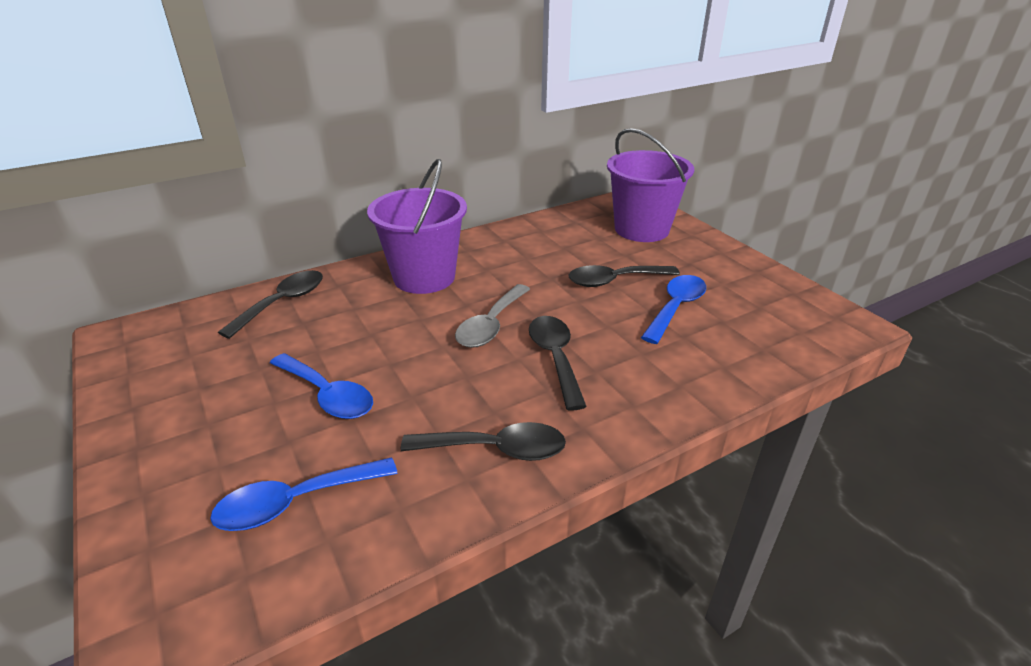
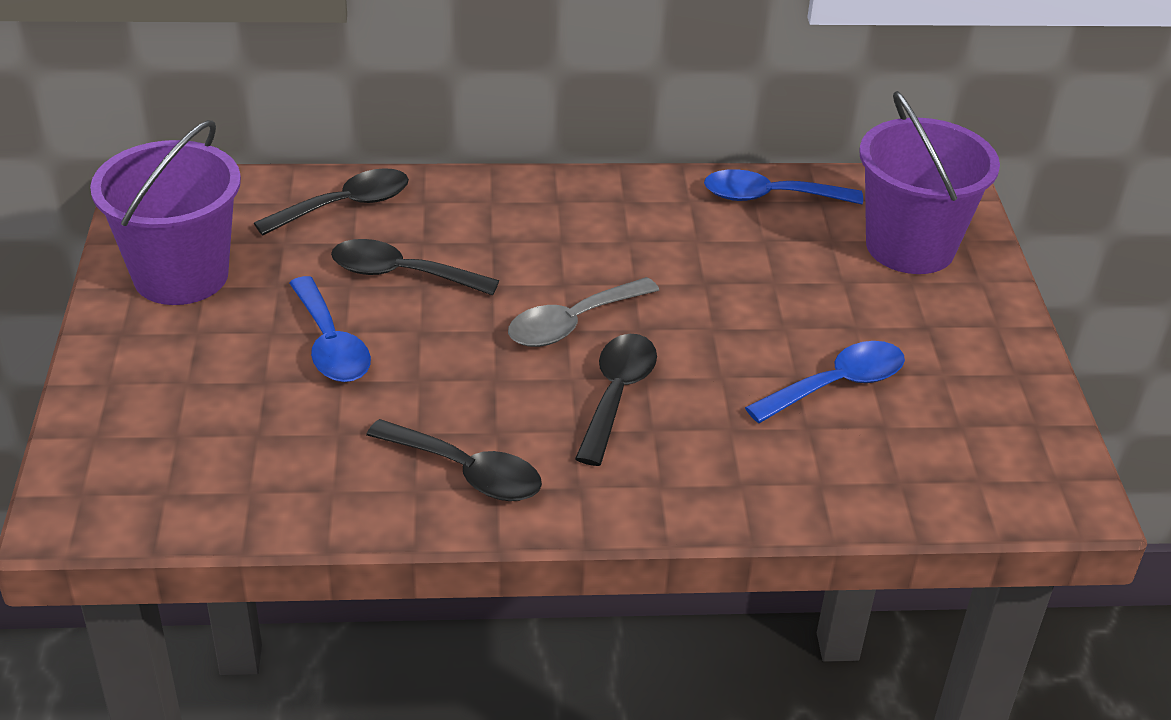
camera: 25 degrees right, 5 degrees up
blue spoon [210,457,398,531] -> blue spoon moved to [704,169,863,204]
purple bucket [367,159,467,294] -> purple bucket moved to [90,120,241,305]
black spoon [568,265,680,287] -> black spoon moved to [331,239,499,296]

